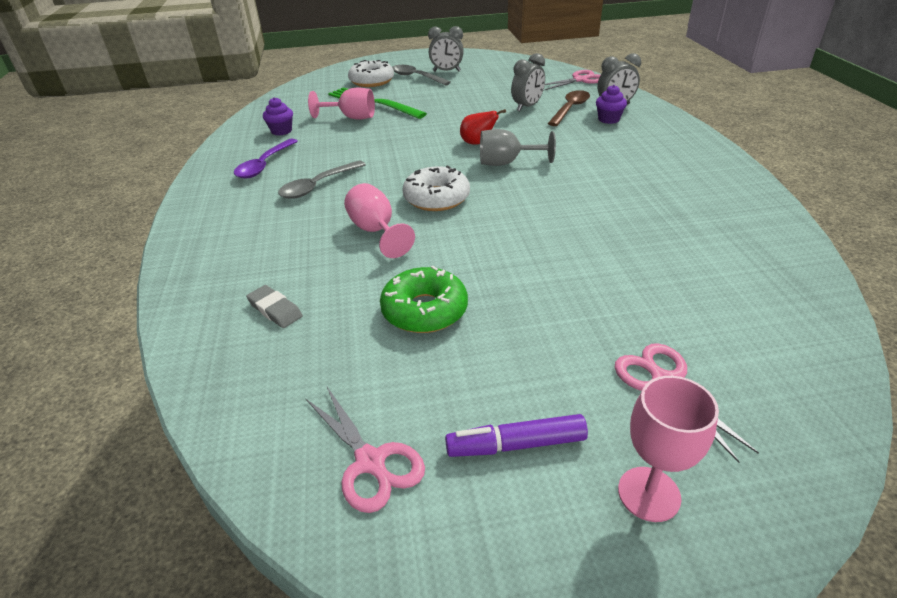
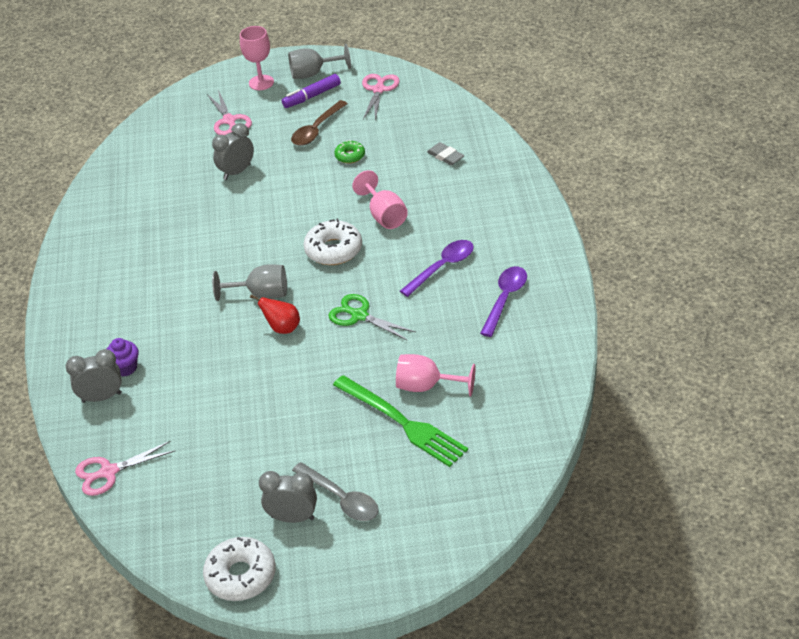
camera: 175 degrees left, 5 degrees up
purple cupcake [263,97,293,136] -> none
grey spoon [278,161,366,199] -> purple spoon [400,240,474,297]
pink scissors [305,387,425,513] -> pink scissors turned 45 degrees clockwise [362,74,400,121]
white donut [348,60,394,87] -> white donut moved to [203,537,276,601]
green donut [380,266,468,333] -> green donut [334,140,365,164], size x0.56
purple marker [445,414,588,457] -> purple marker turned 150 degrees clockwise [282,74,341,108]
grey clock [511,53,545,111] -> grey clock moved to [212,123,254,180]
brown spoon [548,90,590,126] -> brown spoon moved to [291,100,348,146]
none -> grey goblet [288,44,351,79]
none -> green scissors [328,294,415,341]

